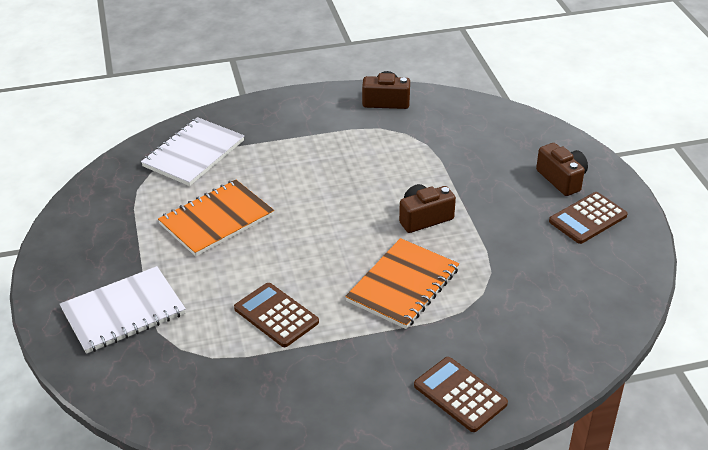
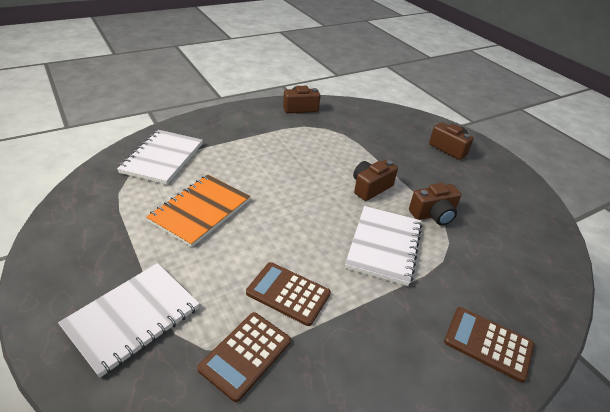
camera: 20 degrees left, 0 degrees up
orange notebook [345,238,459,329] -> white notebook [345,206,422,286]
brown calculator [549,192,628,244] -> brown calculator moved to [197,312,291,402]
none -> brown camera [409,183,461,226]

